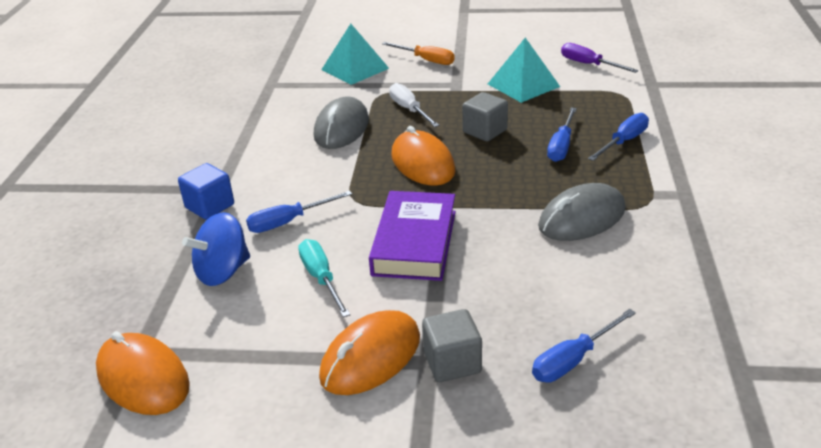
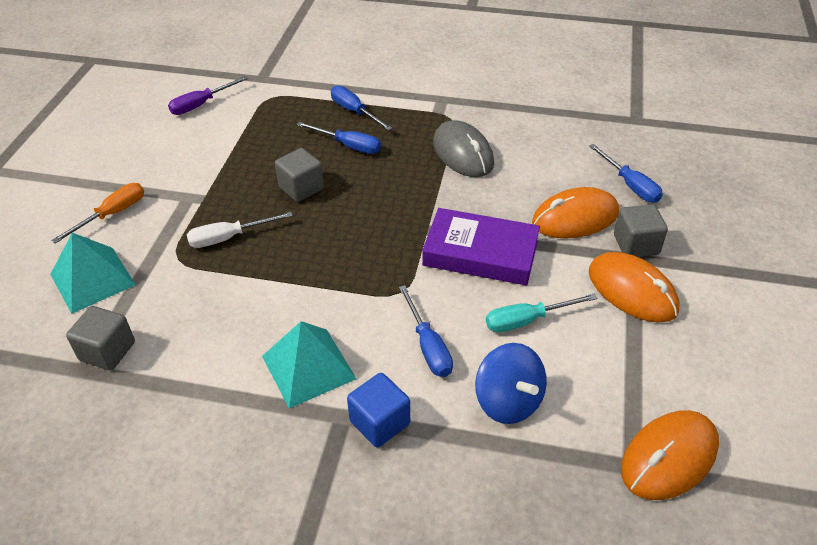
camera: 85 degrees left, 10 degrees up
grey mouse [314,97,369,149] -> none
orange mouse [392,126,456,186] -> orange mouse moved to [532,187,619,238]
turquoise pyramid [488,38,560,103] -> turquoise pyramid moved to [262,321,356,408]
none -> grey cube [66,306,135,370]

